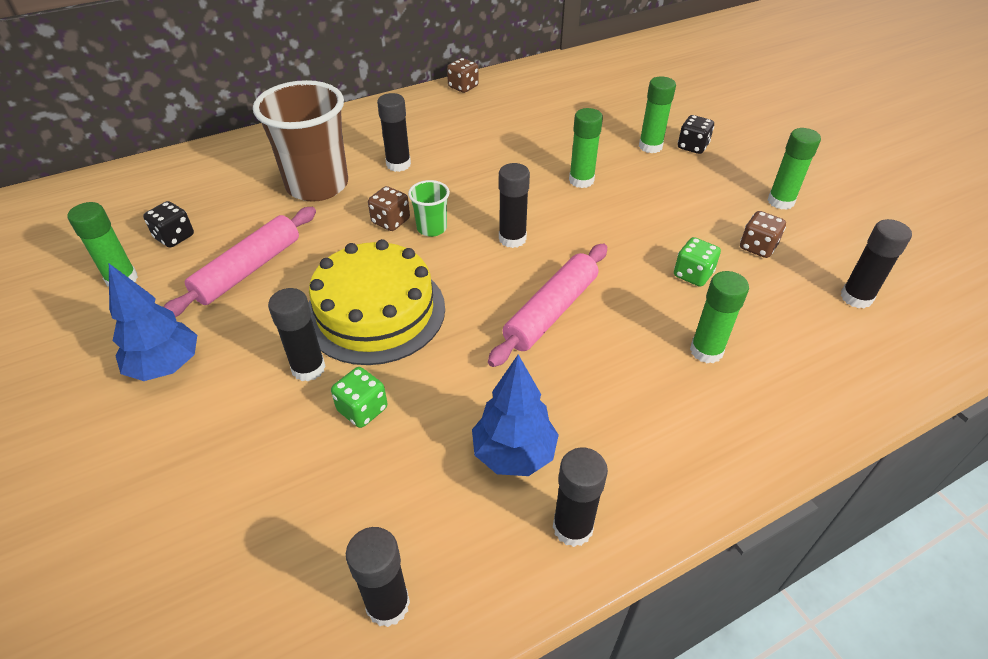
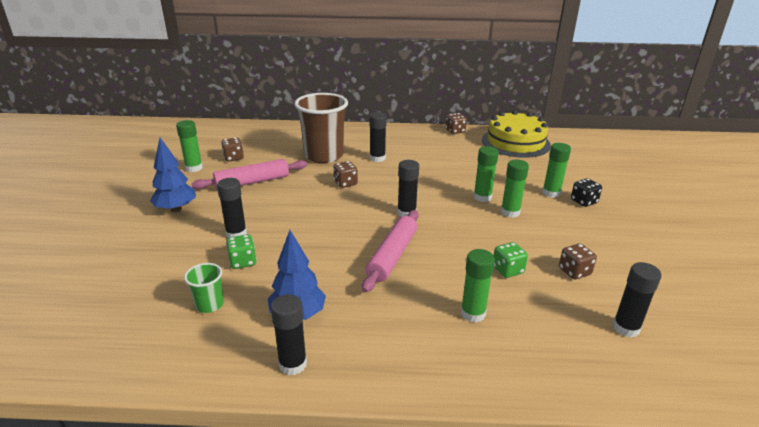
camera: 30 degrees right, 15 degrees down
black dice [143,201,194,248] -> brown dice [221,138,244,162]
yellow cake [309,239,445,365] -> yellow cake moved to [482,110,551,158]
black glue stick [346,527,410,627] -> none
green cup [408,180,450,237] -> green cup moved to [184,263,224,313]
pink rolling pin [488,243,607,367] -> pink rolling pin turned 45 degrees counterclockwise [362,210,419,293]
green glue stick [767,128,821,210] -> green glue stick moved to [501,159,529,218]

